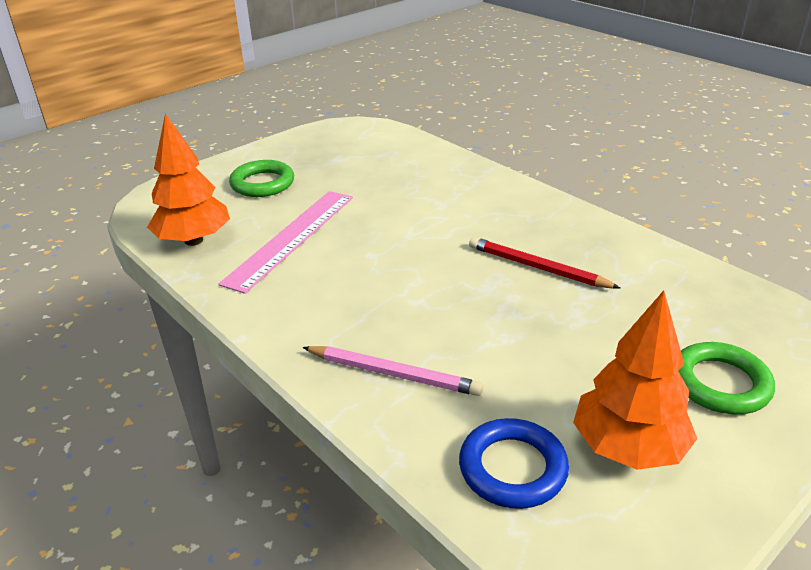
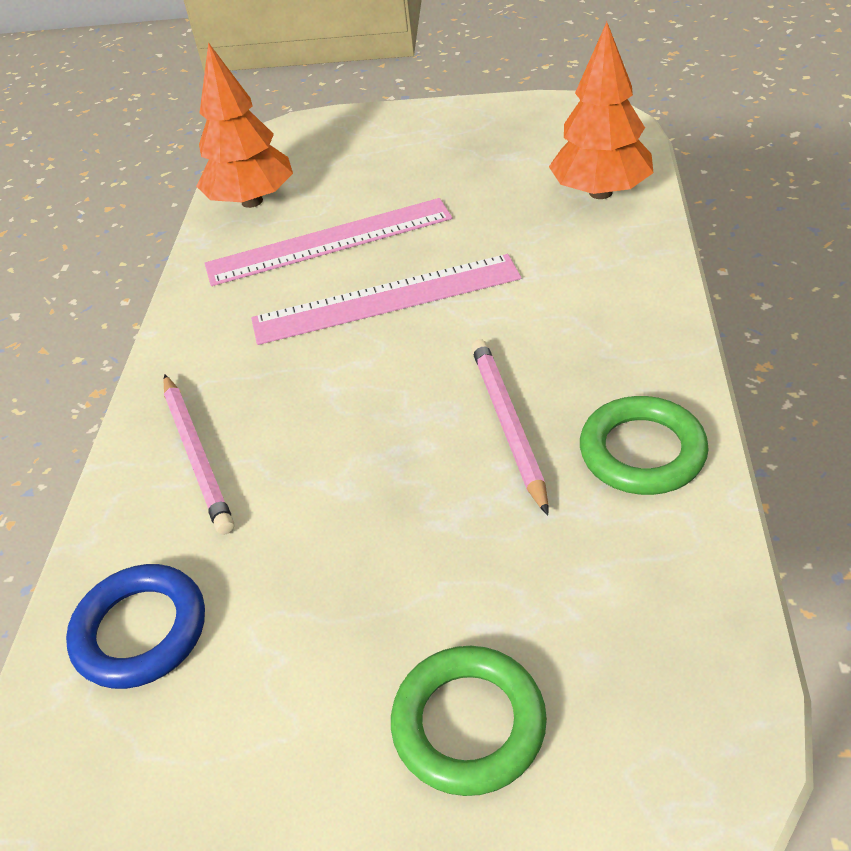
camera: 50 degrees right, 10 degrees up
green ring [229,160,294,197] -> green ring moved to [580,396,709,495]
red pencil [469,237,620,289] -> pink pencil [471,339,548,515]
orange tree [573,290,697,470] -> orange tree moved to [549,22,654,199]
none -> pink ruler [251,254,521,345]

